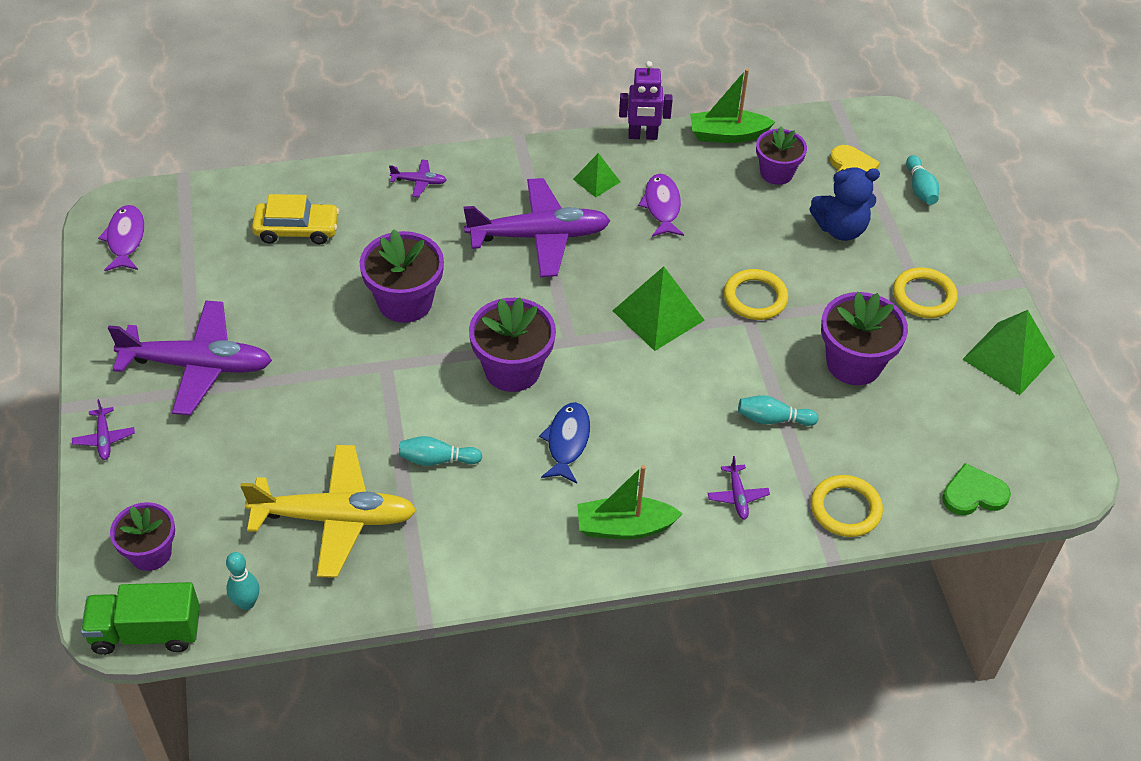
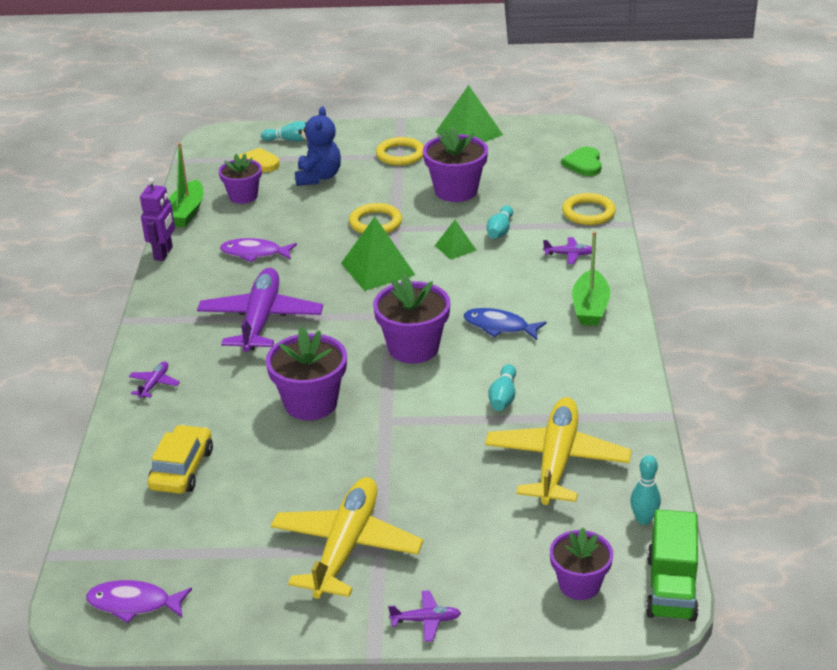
camera: 75 degrees left, 15 degrees down
purple plane [108,301,272,415] -> yellow plane [271,477,423,599]
green pyramid [573,153,620,197] -> green pyramid moved to [435,220,477,260]

